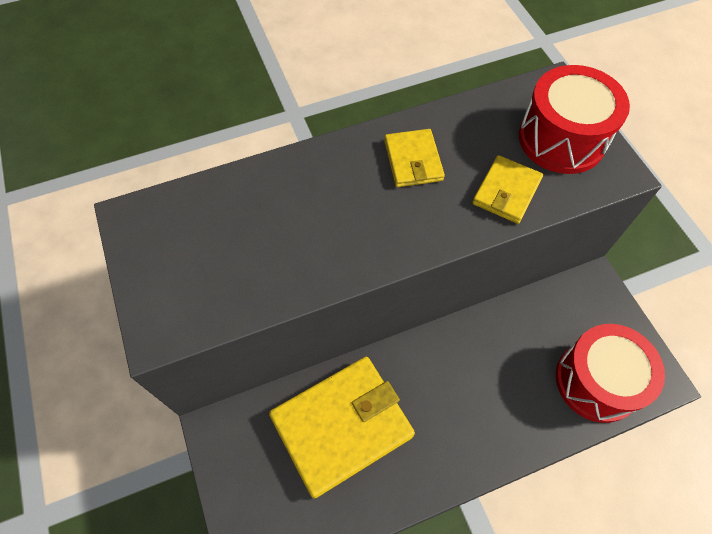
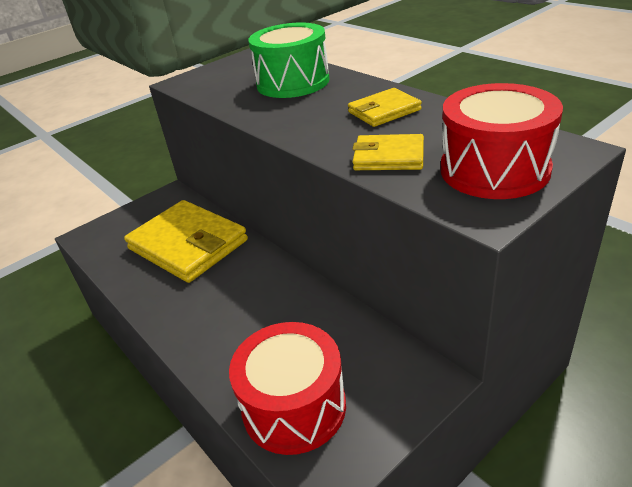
camera: 75 degrees right, 25 degrees down
none -> green drum [248,23,330,98]

